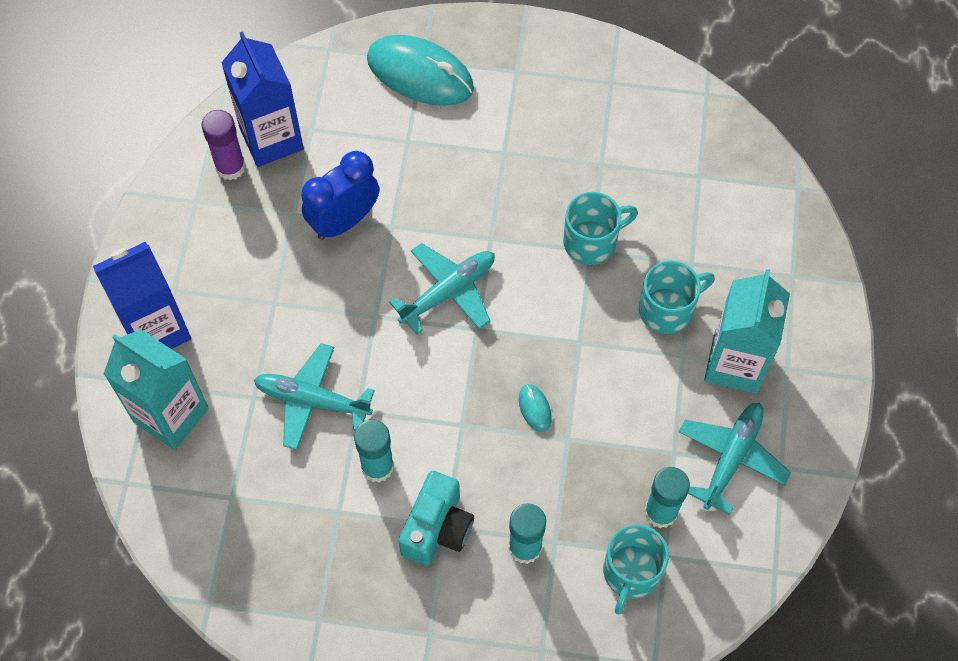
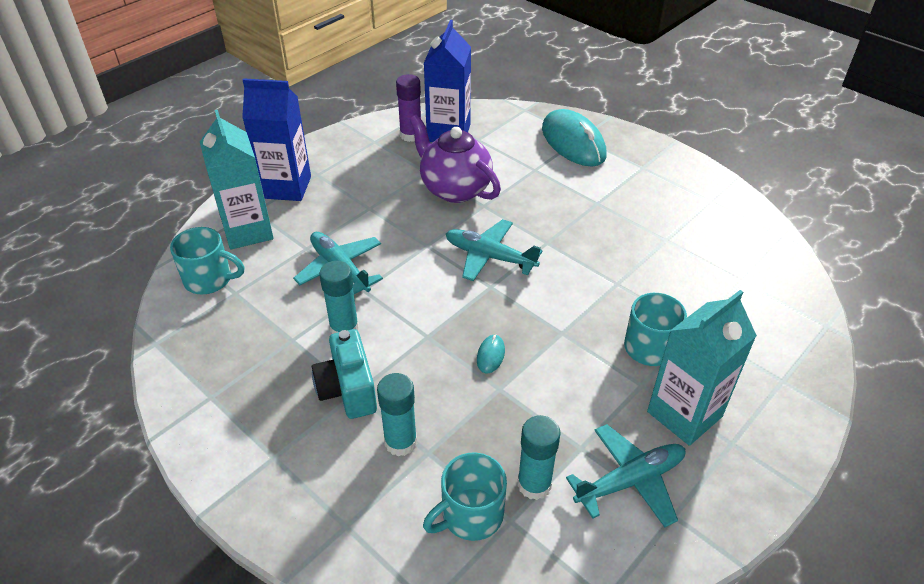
camera: 35 degrees right, 20 degrees down
blue clock [301,151,379,240] -> purple teapot [409,114,501,203]
turquoise plane [389,243,495,334] -> turquoise plane turned 150 degrees counterclockwise [446,219,543,281]
turquoise camera [398,471,474,566] -> turquoise camera turned 105 degrees clockwise [312,329,377,419]
turquoise mug [563,192,638,265] -> turquoise mug moved to [170,227,244,294]

